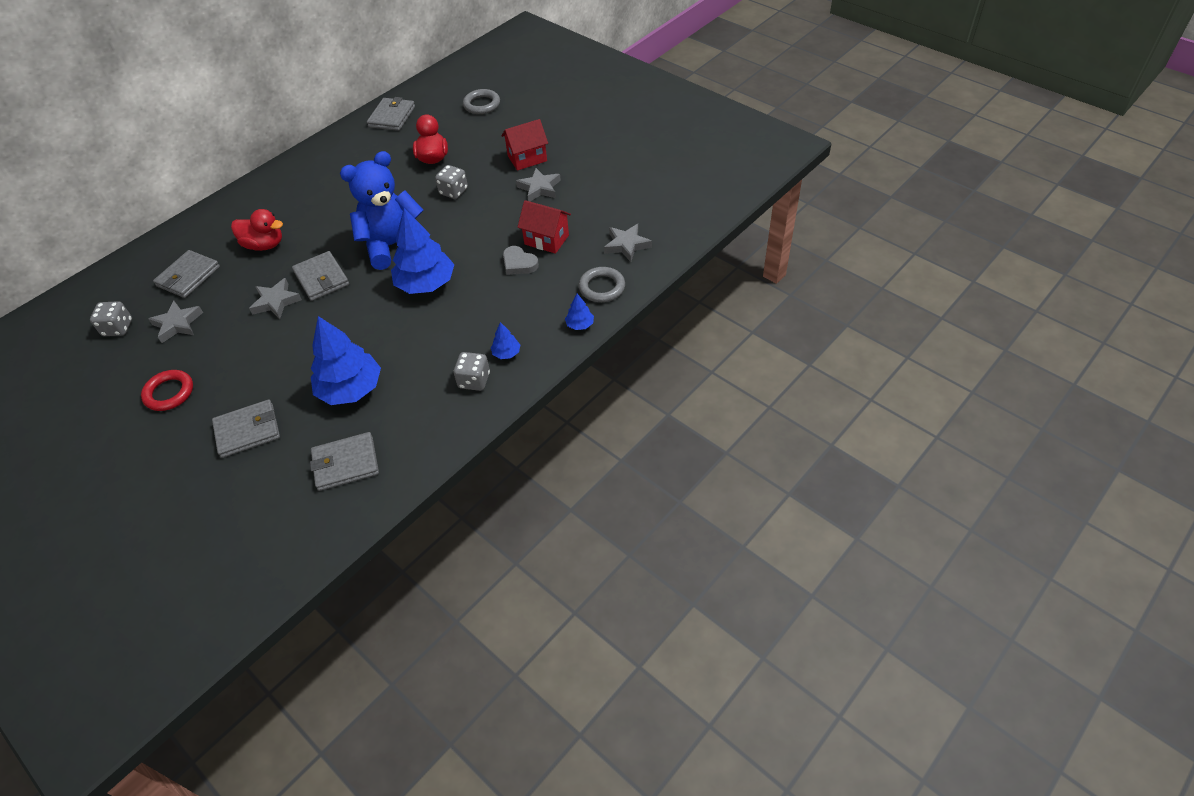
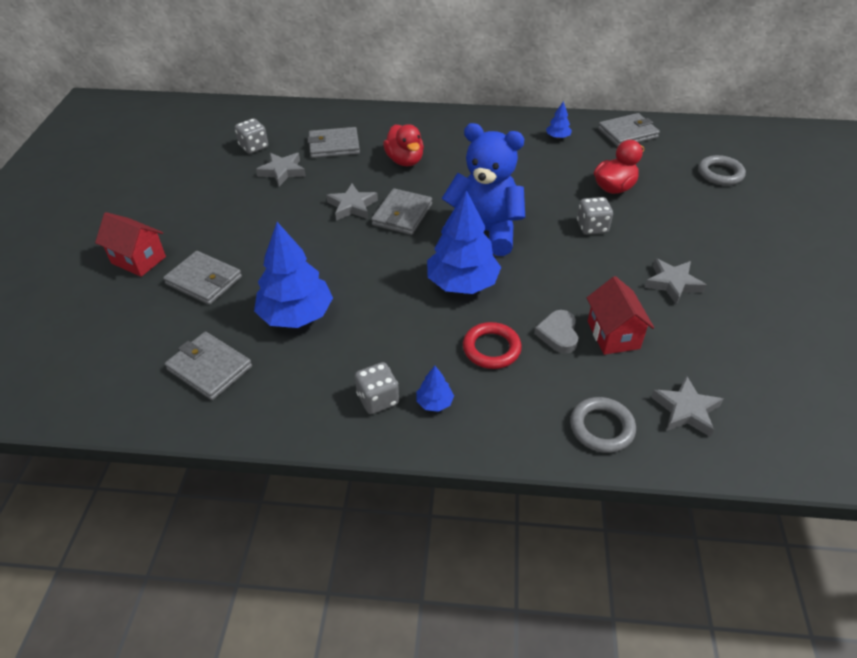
camera: 50 degrees right, 5 degrees down
red ring [141,370,193,411] -> red ring moved to [463,322,522,369]
red house [502,119,548,171] -> red house moved to [95,212,166,277]
blue tree [565,294,594,330] -> blue tree moved to [546,101,572,139]

